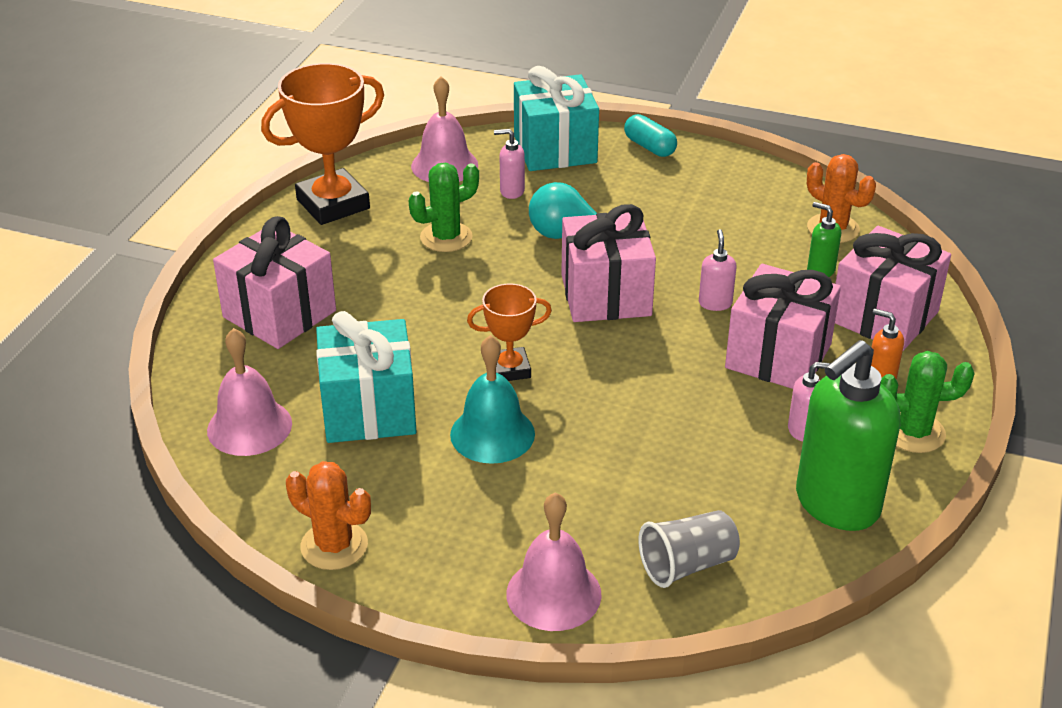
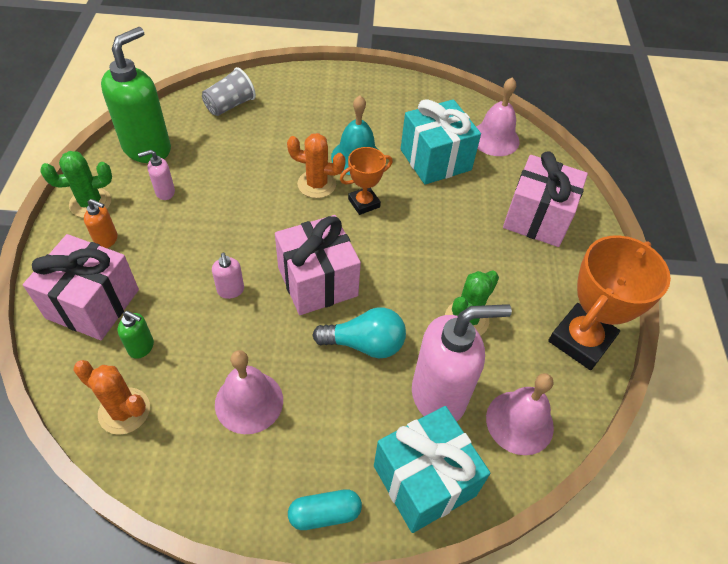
camera: 160 degrees right, 15 degrees up
orange cactus [286,461,371,570] -> orange cactus moved to [287,133,346,198]
pink soap dispenser [494,129,525,199] -> pink soap dispenser [412,304,512,421], size x2.29
pink bell [506,492,602,631] -> pink bell moved to [215,350,283,434]
turquoise capsule [624,114,677,157] -> turquoise capsule turned 45 degrees counterclockwise [288,489,362,530]
pink gift [725,264,841,389] -> none

